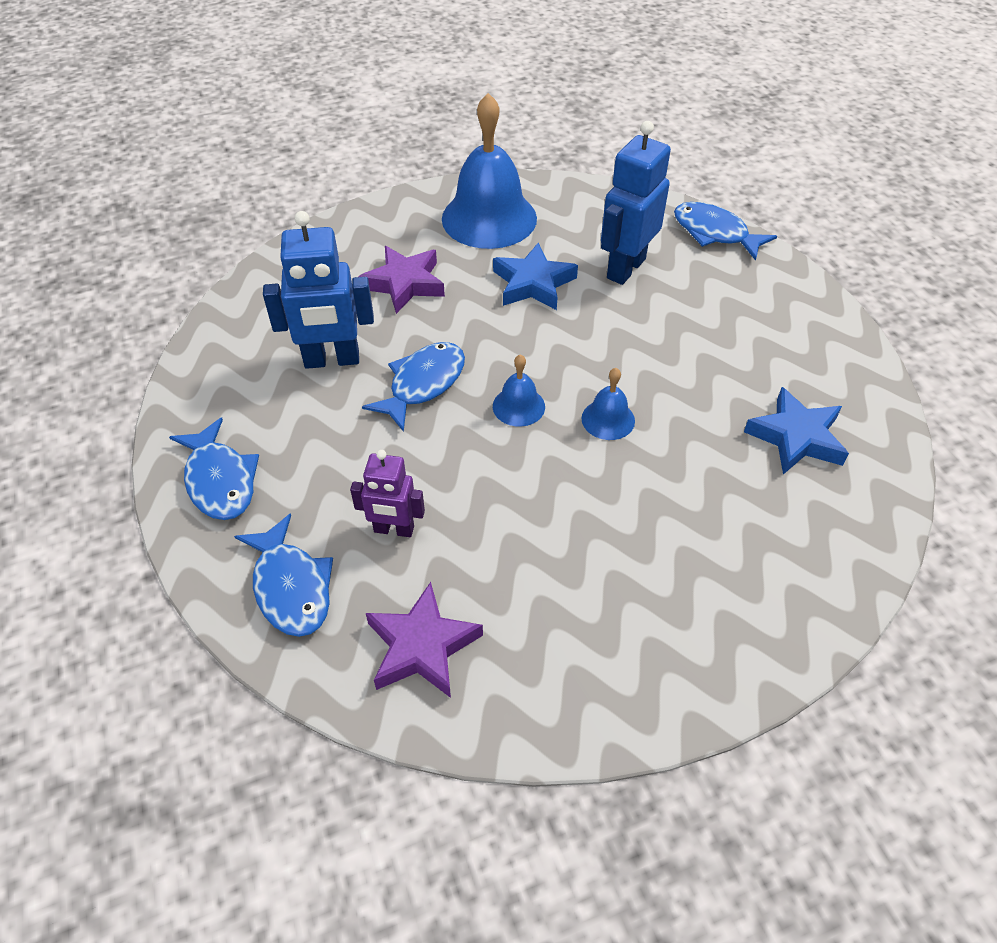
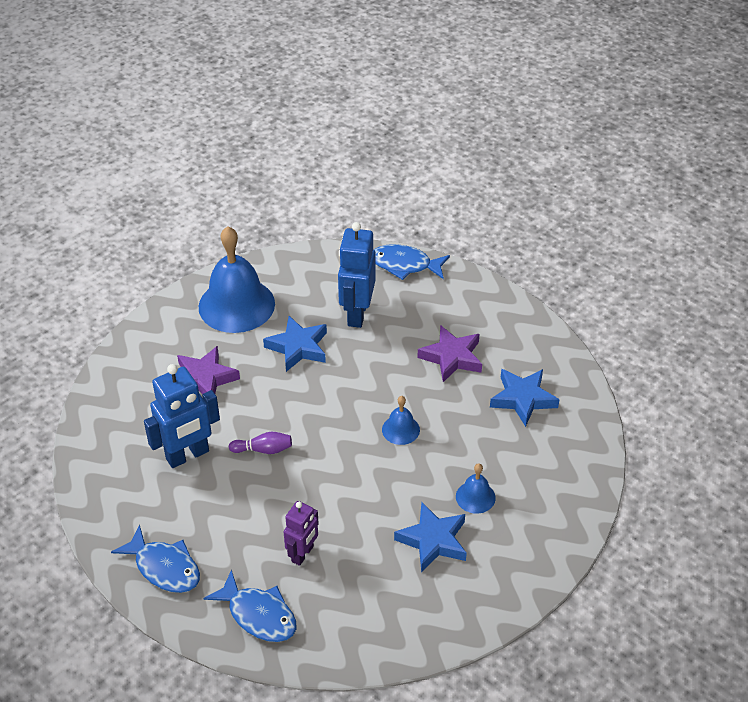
camera: 25 degrees left, 5 degrees down
purple robot [350,450,425,537] -> purple robot turned 45 degrees counterclockwise [284,501,319,566]
blue fish [362,342,465,432] -> purple bowling pin [229,432,292,454]
purple star [366,582,483,698] -> purple star moved to [417,325,482,382]
blue bell [493,354,545,427] -> blue bell moved to [456,463,496,514]
none -> blue star [394,502,467,572]

